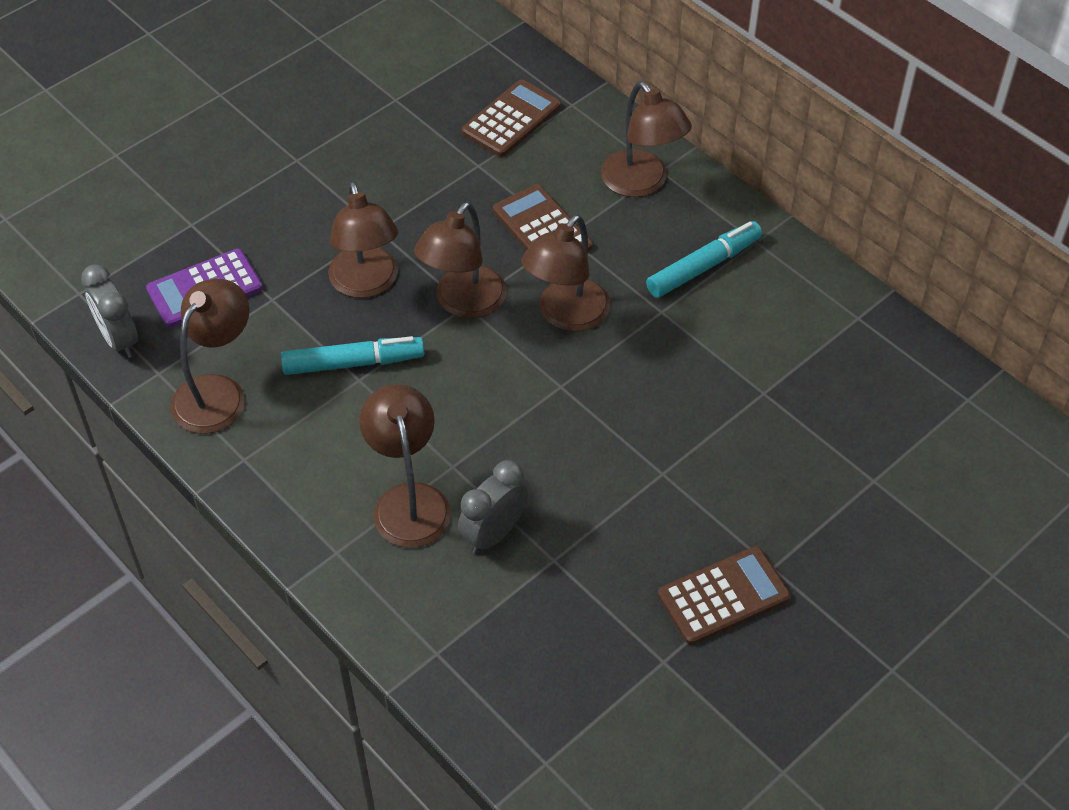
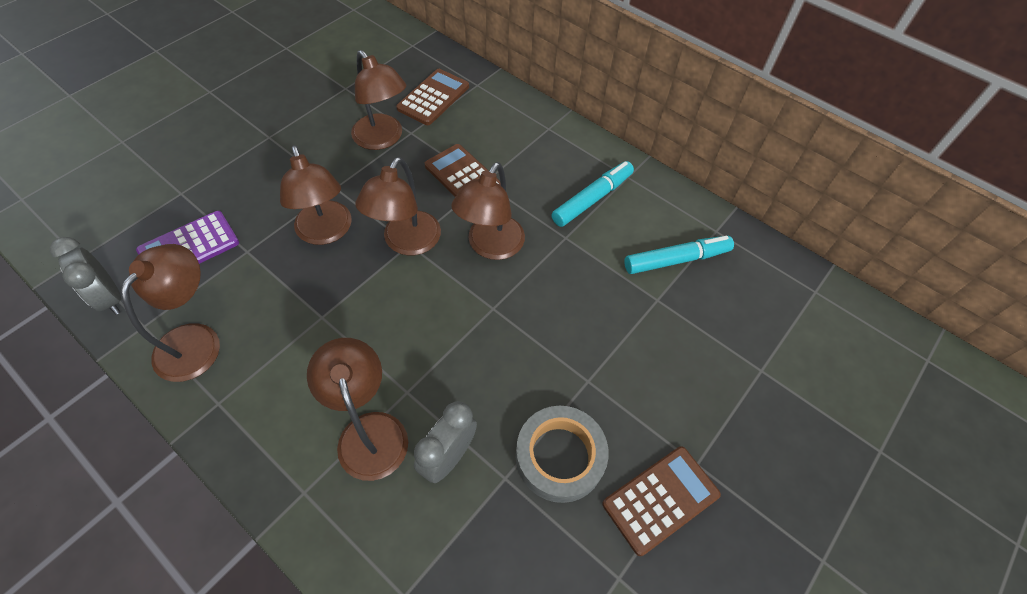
camera: 10 degrees left, 5 degrees up
turquoise marker [281,336,425,375] -> turquoise marker moved to [624,236,734,274]
brown lamp [601,81,692,197] -> brown lamp moved to [351,50,406,150]
none -> grey tape [516,406,609,503]

